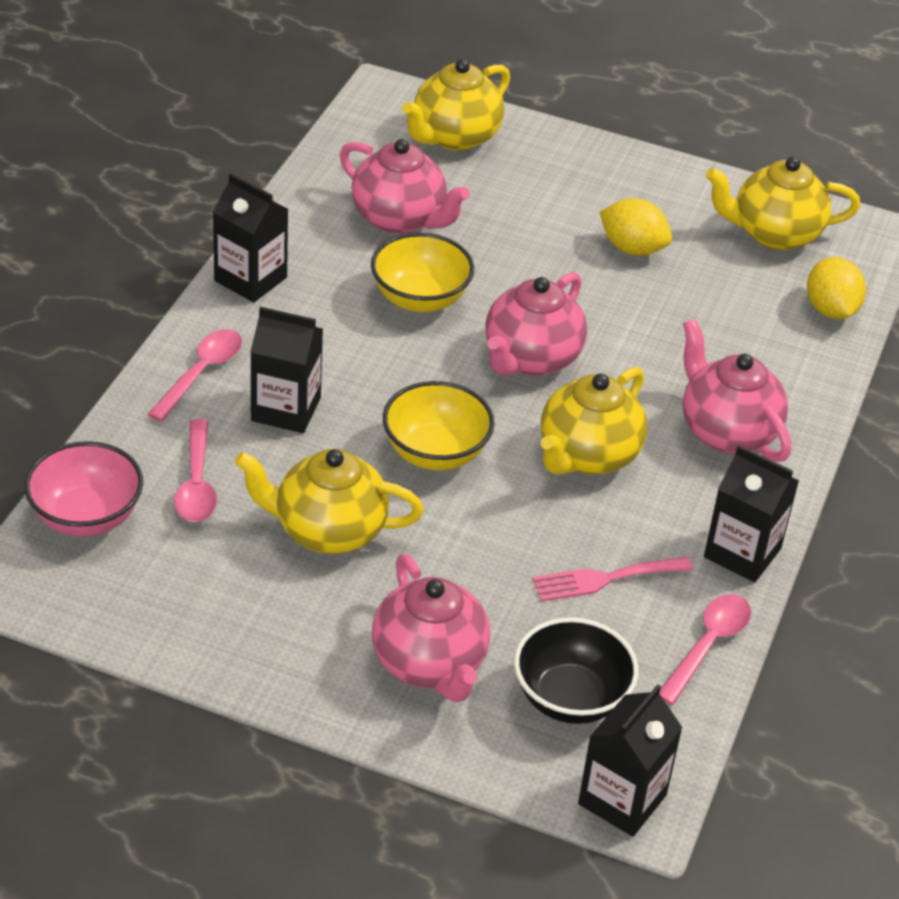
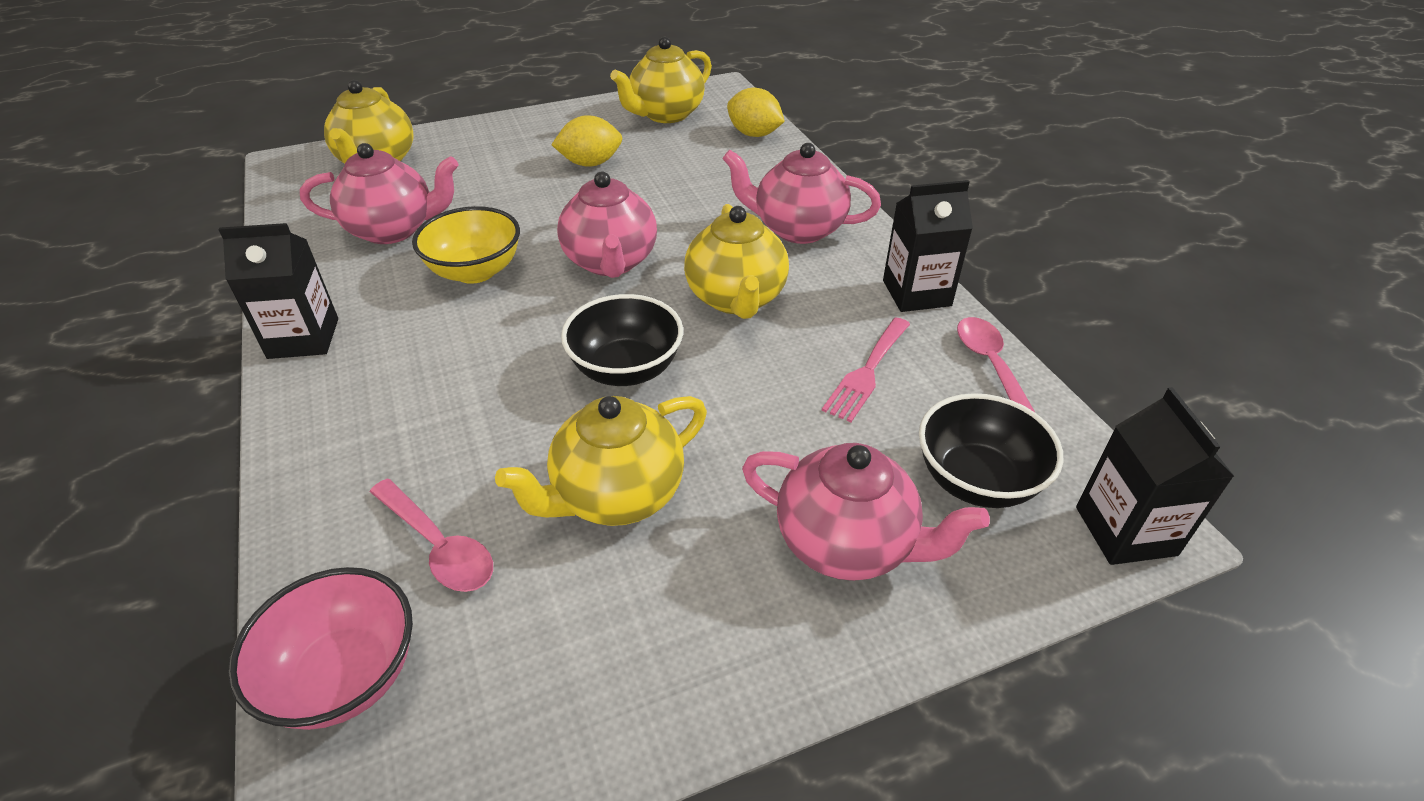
camera: 40 degrees left, 0 degrees up
pink spoon [148,329,242,422] -> none
black carton [250,307,323,433] -> none
yellow bowl [383,381,495,470] -> black bowl [561,294,683,386]

